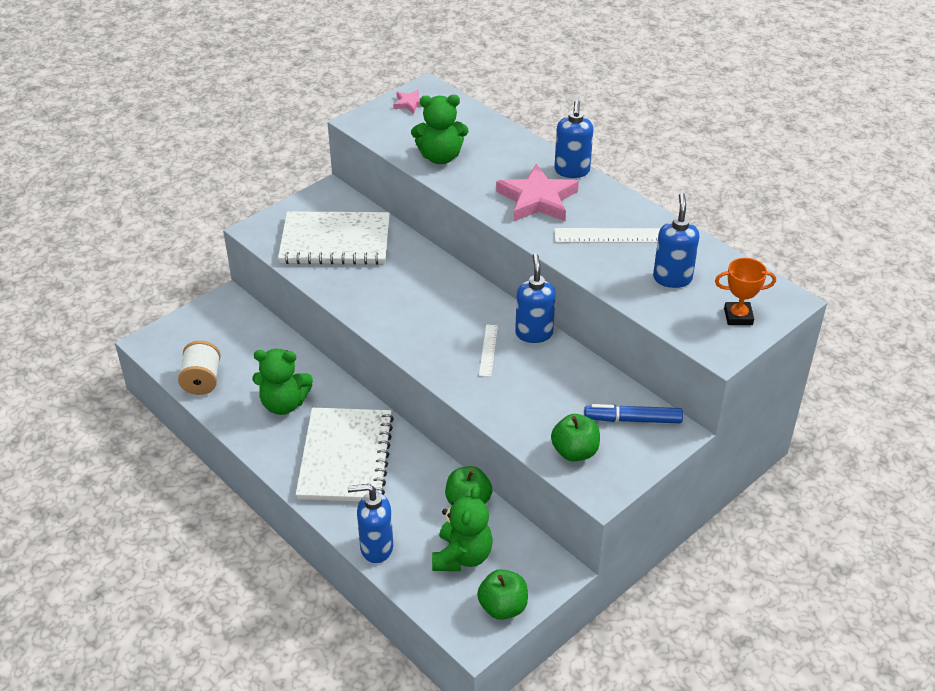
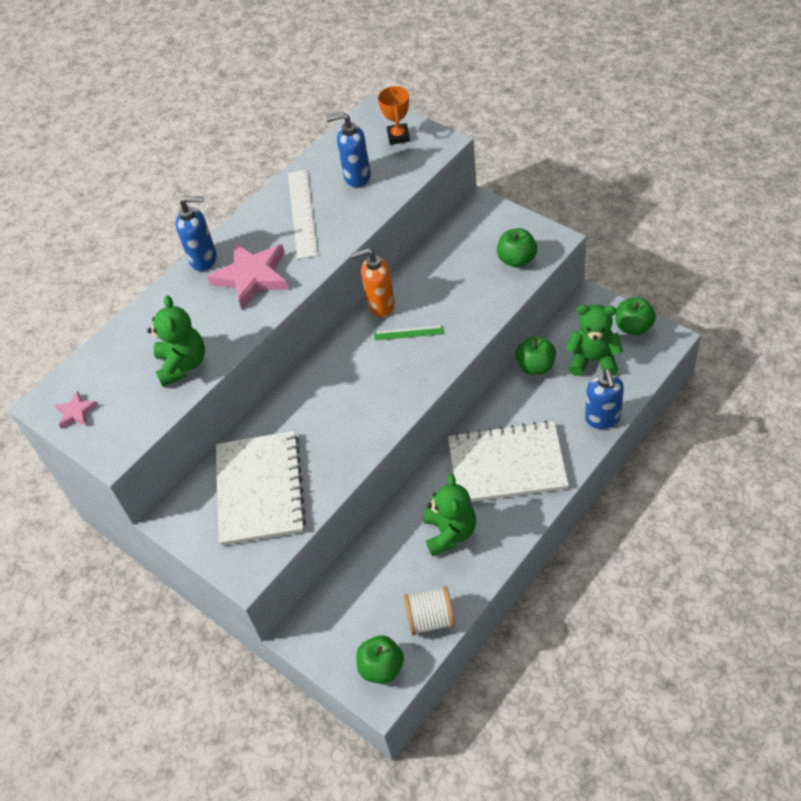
camera: 90 degrees left, 10 degrees up
white ruler [479,324,498,377] -> green ruler [374,325,443,340]
blue soap dispenser [515,253,556,343] -> orange soap dispenser [351,248,395,317]
blue marker [584,404,683,423] -> none
none -> green apple [356,636,404,684]

